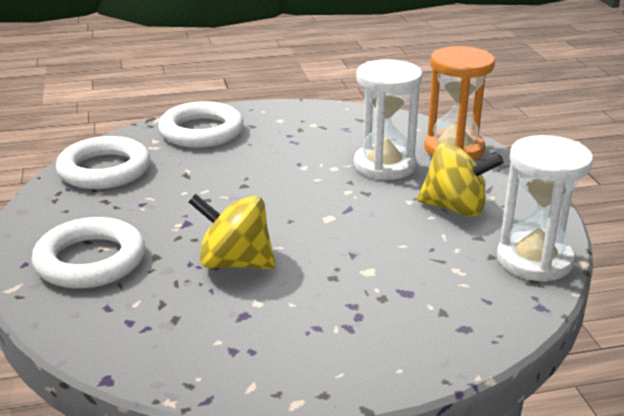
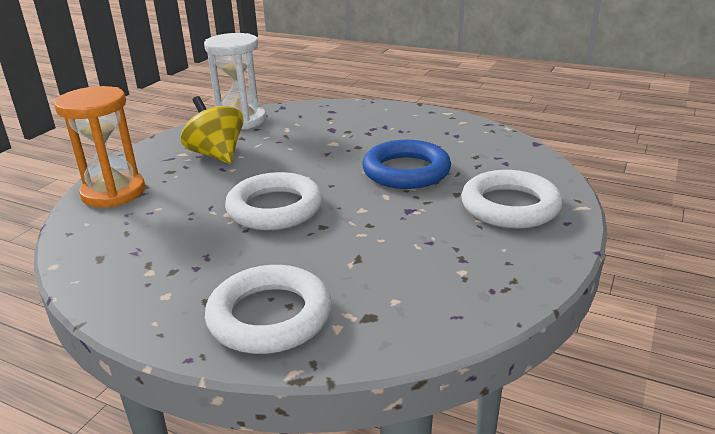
camera: 140 degrees left, 0 degrees up
white ring [56,136,150,189] -> white ring moved to [225,172,323,230]
yellow spinning top [189,194,276,269] -> blue ring [362,140,451,189]
white hourglass [354,59,423,180] -> none

